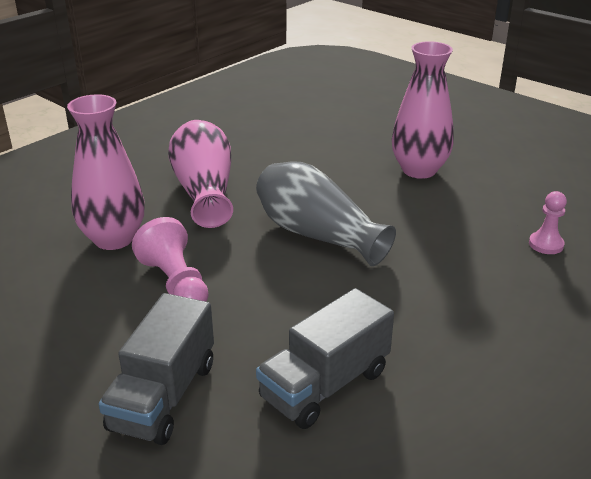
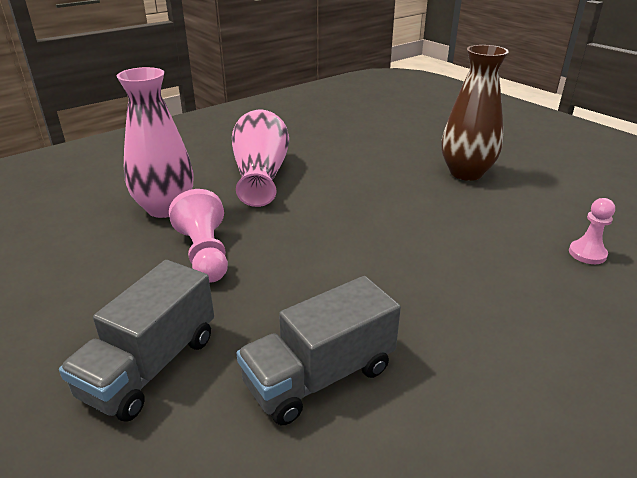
camera: 10 degrees right, 0 degrees up
grey vase [256,162,396,266] -> none
pink vase [392,41,454,179] -> brown vase [441,45,509,181]

